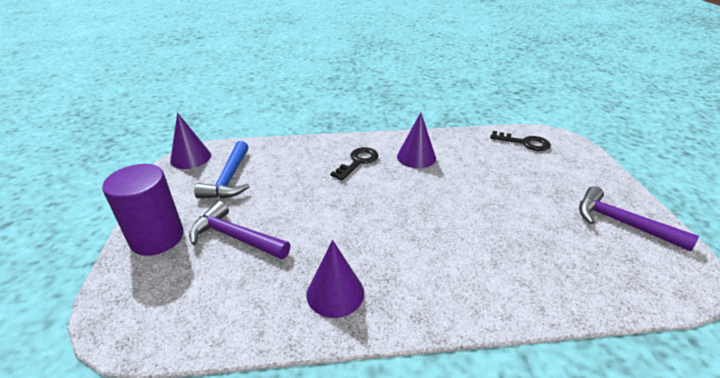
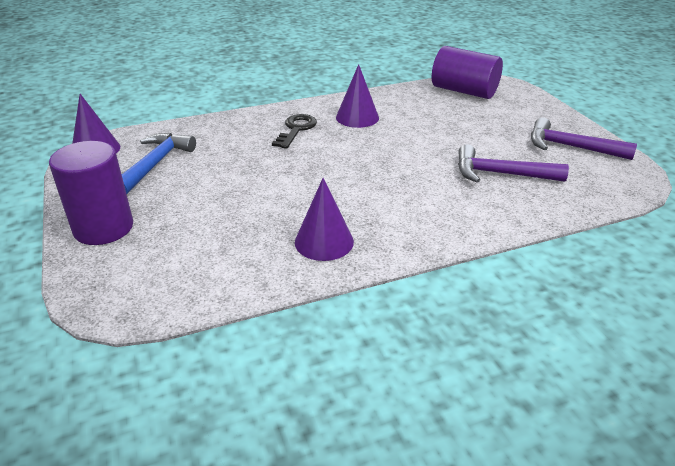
camera: 15 degrees left, 0 degrees up
purple hammer [189,201,290,259] -> purple hammer moved to [458,144,569,183]
blue hammer [194,141,249,199] -> blue hammer turned 150 degrees counterclockwise [122,133,196,194]
black key [490,131,551,151] -> purple cylinder [432,46,503,99]

